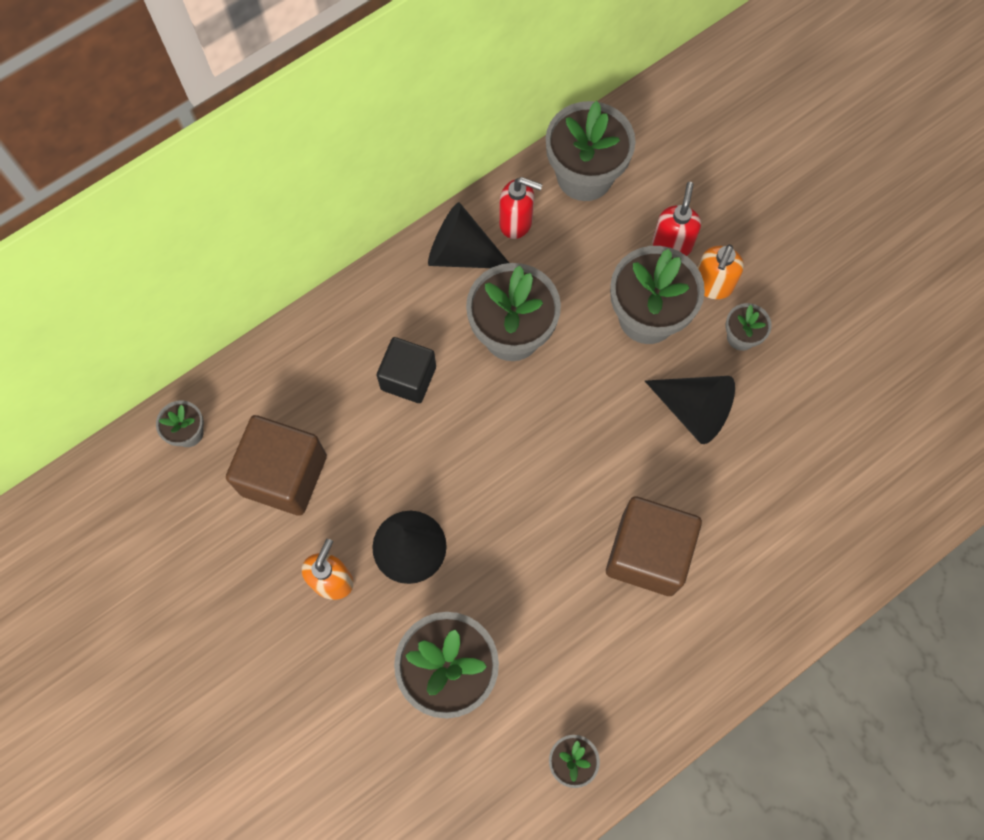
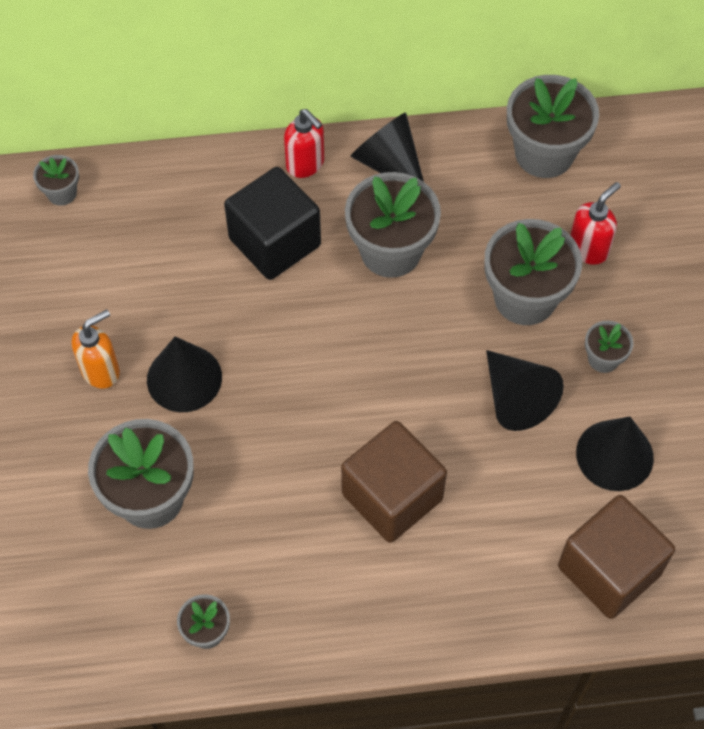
camera: 30 degrees right, 10 degrees down
brown cube [226,415,327,516] -> brown cube moved to [558,495,675,619]
black cube [377,337,436,403] -> black cube [224,167,321,280], size x1.51
red soap dispenser [499,177,543,239] -> red soap dispenser moved to [284,109,324,178]
orange soap dispenser [697,245,744,299] -> none
none -> black cone [576,417,654,491]

